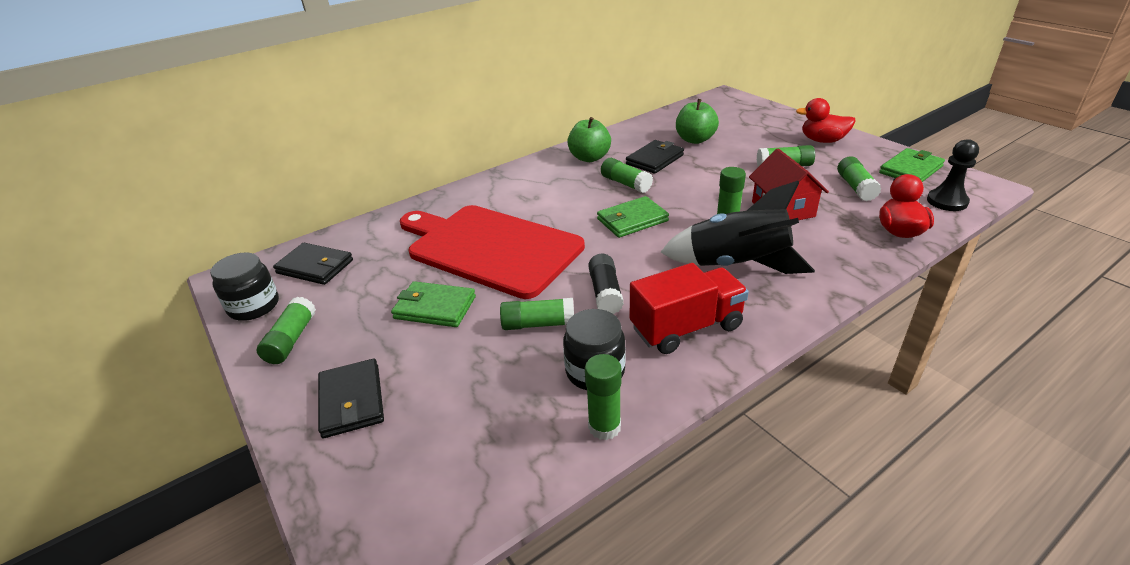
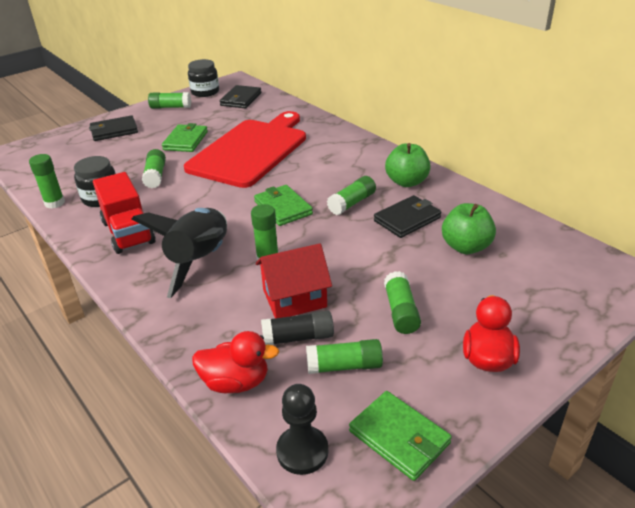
camera: 85 degrees right, 0 degrees up
black glue stick [588,254,624,314] -> black glue stick moved to [261,311,334,345]
black wallet [626,140,684,174] -> black wallet turned 75 degrees counterclockwise [374,195,441,238]

